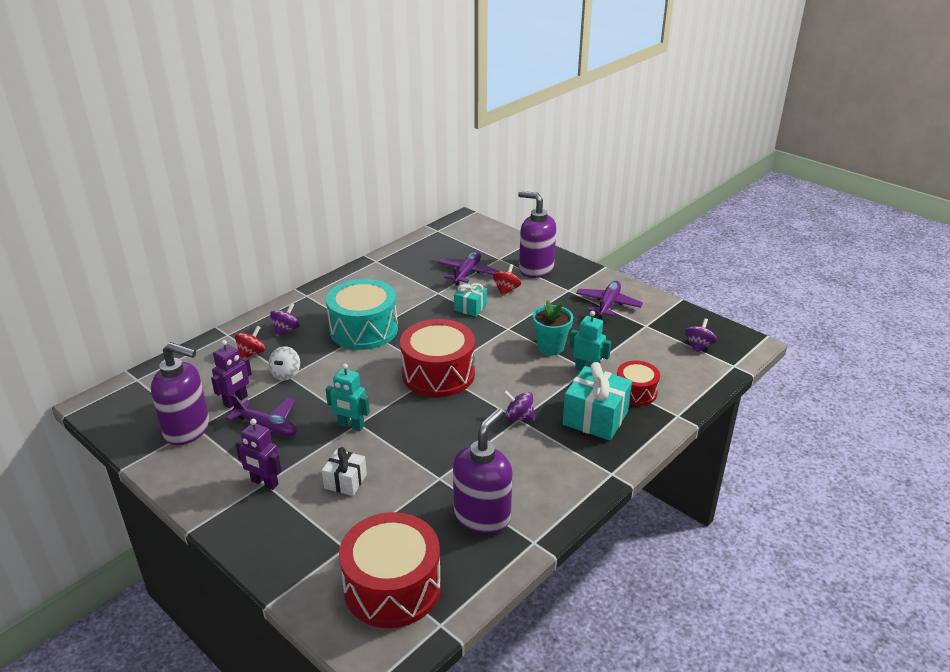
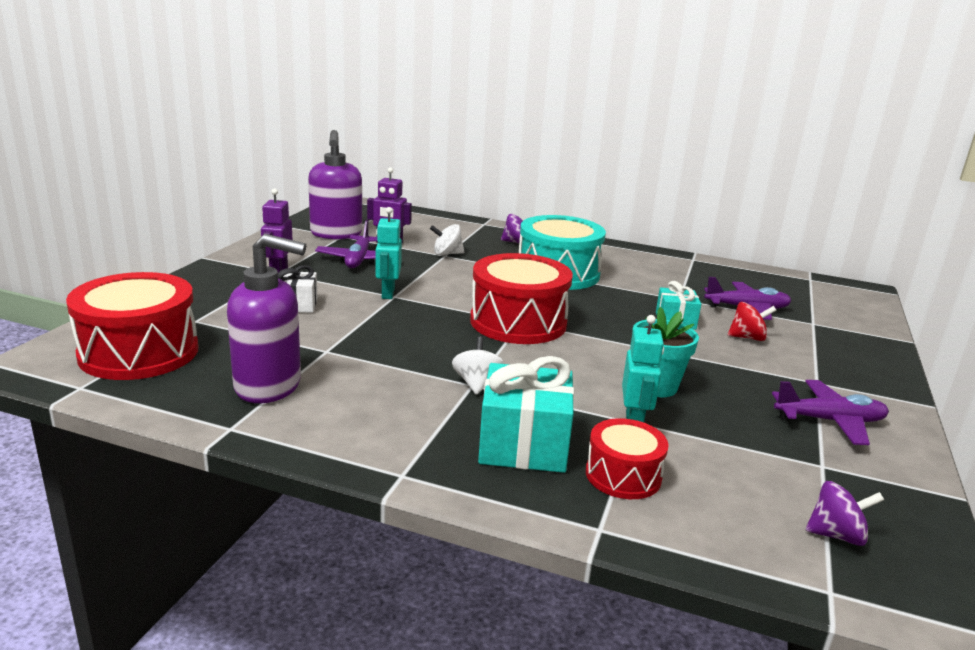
camera: 65 degrees right, 10 degrees down
red spinning top [235,326,265,359] -> none
purple spinning top [503,391,535,421] -> white spinning top [452,337,505,395]
purple soap dispenser [518,191,556,278] -> none

